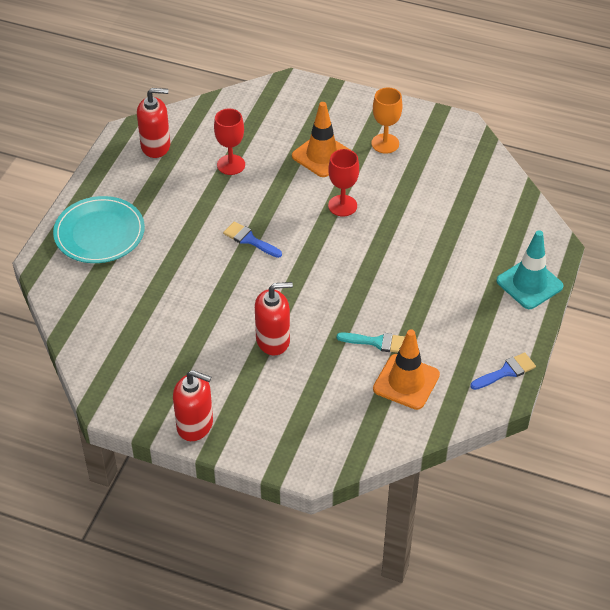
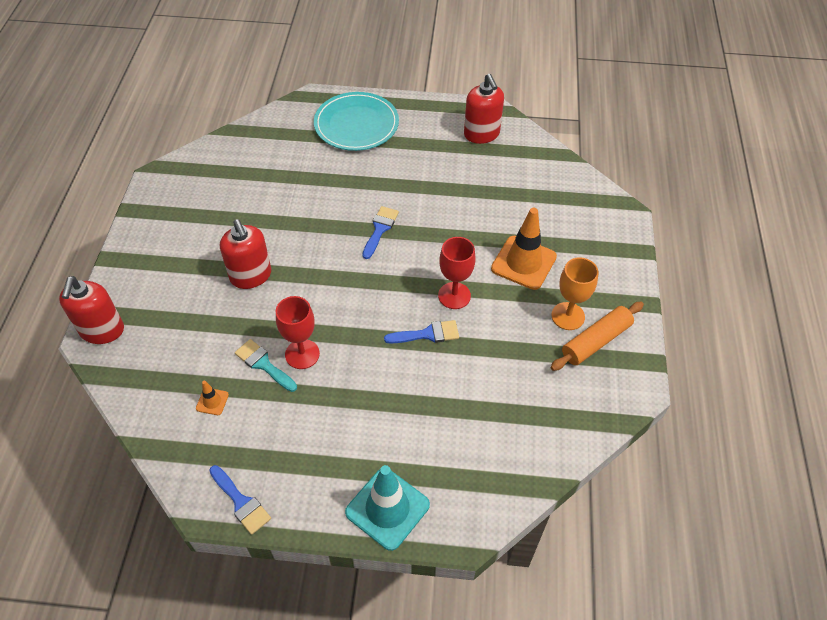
camera: 75 degrees right, 5 degrees up
red soap dispenser [173,370,213,441] -> red soap dispenser moved to [59,276,124,344]
red goblet [214,109,245,175] -> red goblet moved to [276,296,320,369]
turquoise brush [337,332,405,353] -> turquoise brush turned 135 degrees clockwise [235,339,297,392]
orange traffic cone [373,329,440,410] -> orange traffic cone [196,381,229,415], size x0.45
none -> blue brush [384,320,459,344]
none -> orange rolling pin [551,302,644,371]

